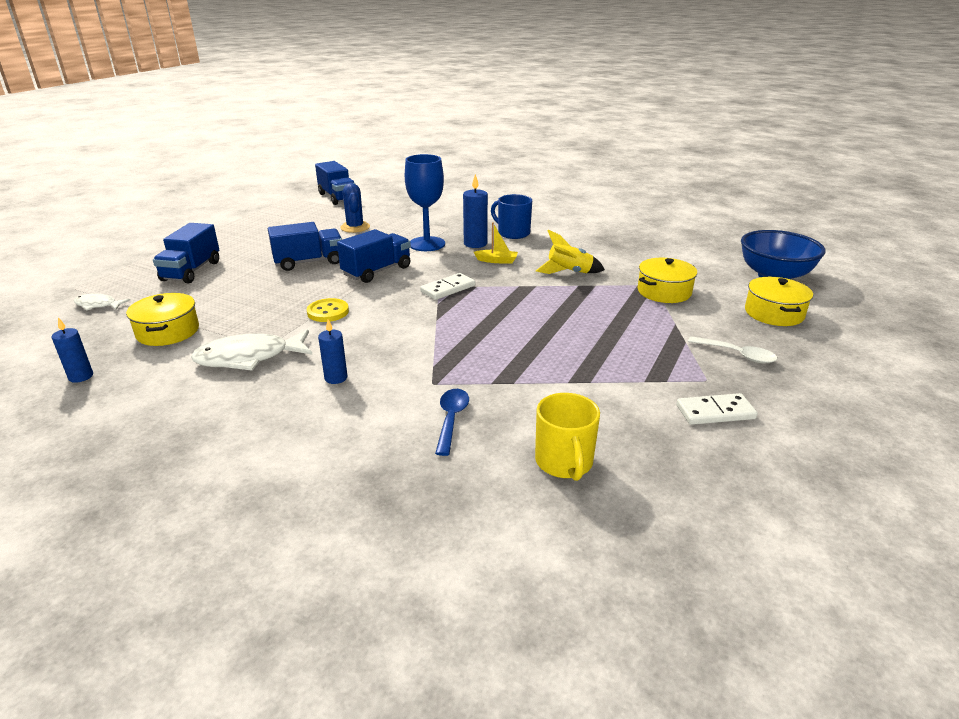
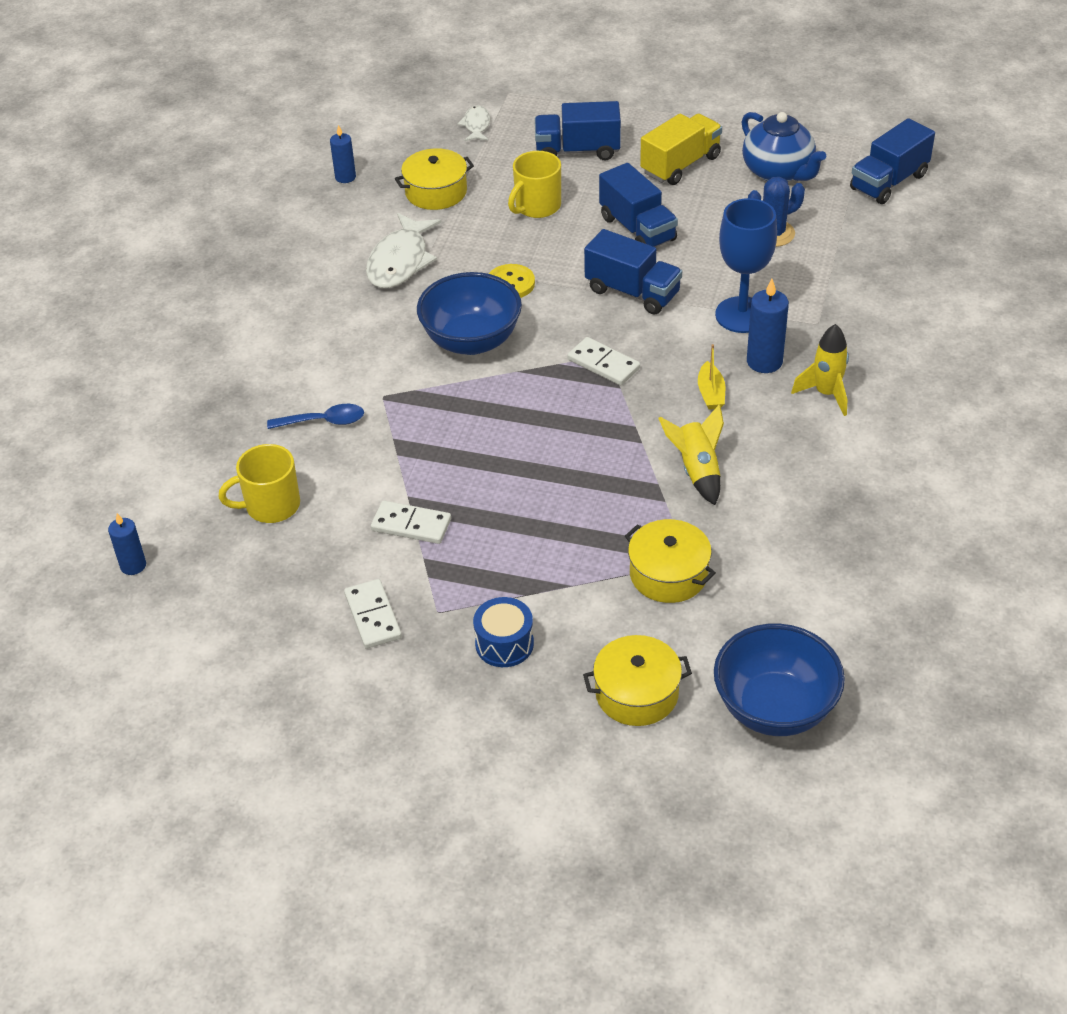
camera: 80 degrees right, 15 degrees up
white fish [191,330,313,371] -> white fish turned 135 degrees counterclockwise [366,213,441,288]
blue candle [318,319,347,384] -> blue candle moved to [108,513,146,575]
blue mug [491,194,532,239] -> yellow rocket [791,324,849,416]
white spoon [688,336,777,363] -> blue drum [473,597,534,667]
none -> white domino [371,501,451,544]
none -> blue bowl [417,272,522,355]
none -> yellow mug [508,151,561,218]
none -> yellow truck [640,113,722,185]
none -> blue teapot [742,112,826,182]

